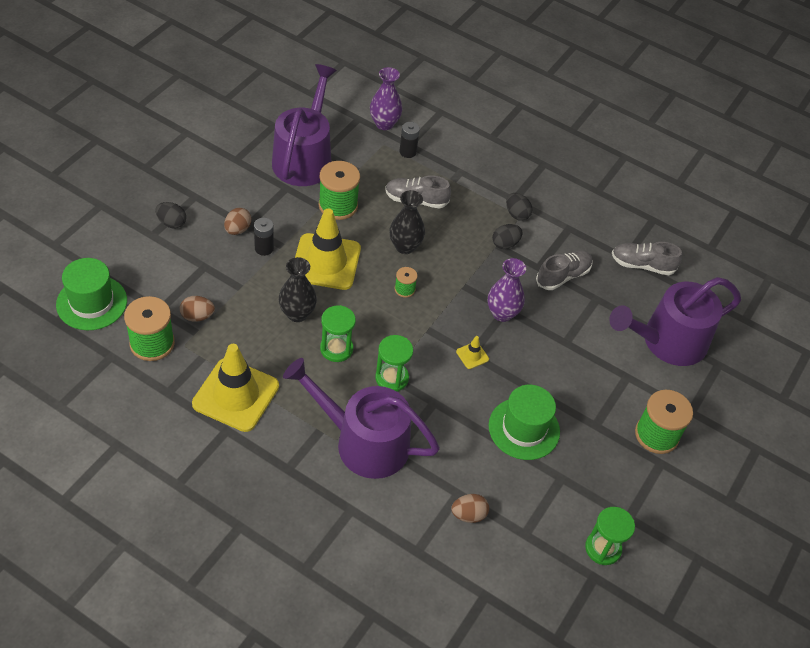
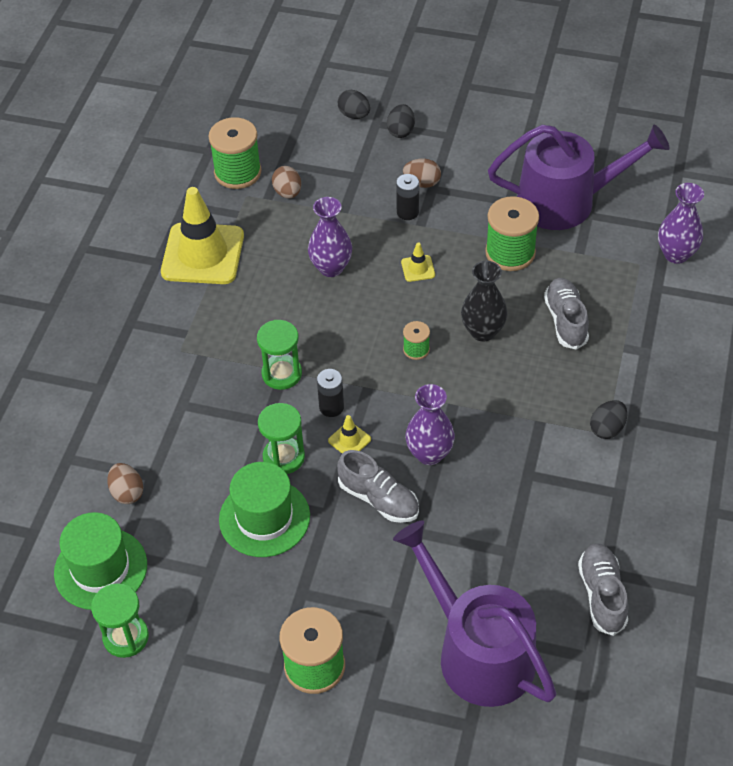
camera: 80 degrees right, 0 degrees up
green hat [56,258,127,330] -> green hat moved to [54,512,147,610]
black vase [279,257,317,322] -> purple vase [308,197,352,277]
purple watering can [283,358,440,479] -> none
yellow traffic cone [295,208,361,290] -> yellow traffic cone [401,243,435,282], size x0.40
green hourglass [320,305,356,362] -> green hourglass moved to [258,403,305,474]
black battery [399,122,420,158] -> black battery moved to [317,369,344,417]
black egg [492,224,522,249] -> black egg moved to [338,90,370,119]
grey shoe [536,251,593,290] -> grey shoe moved to [337,450,419,523]

